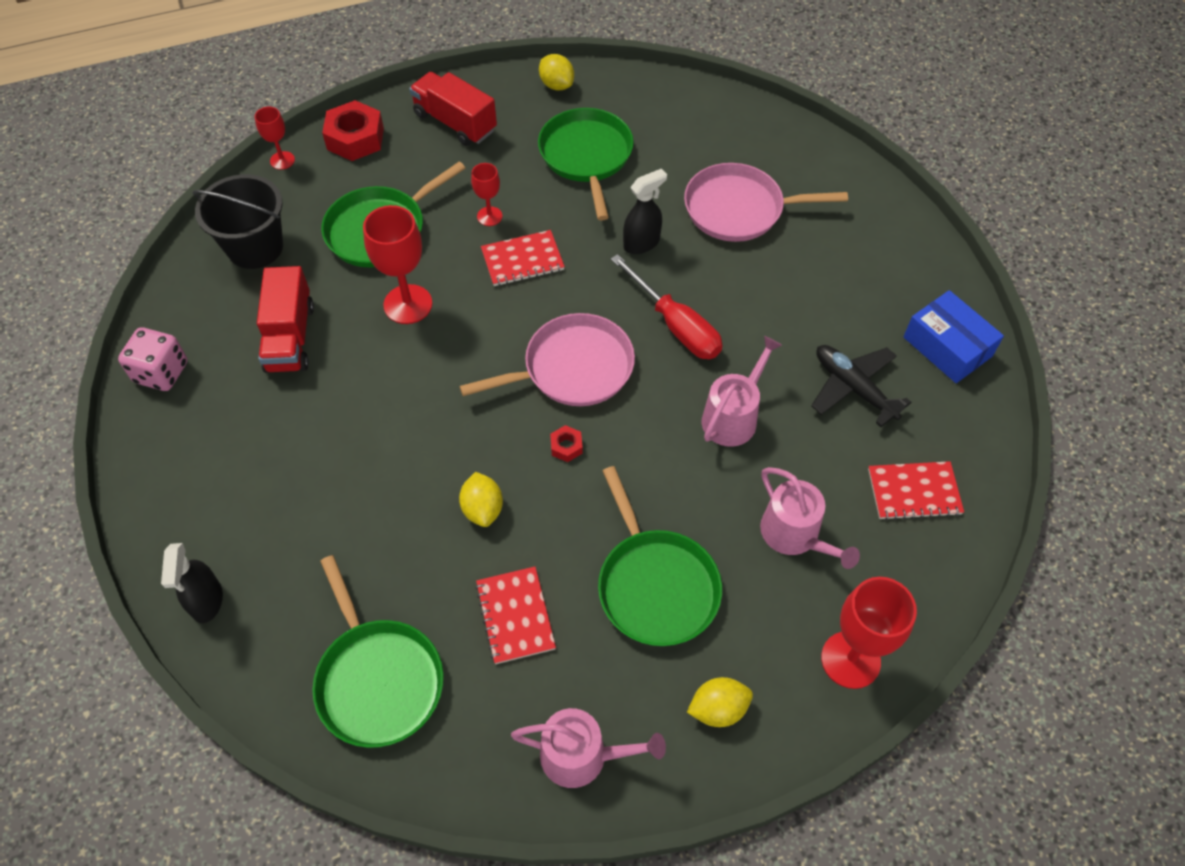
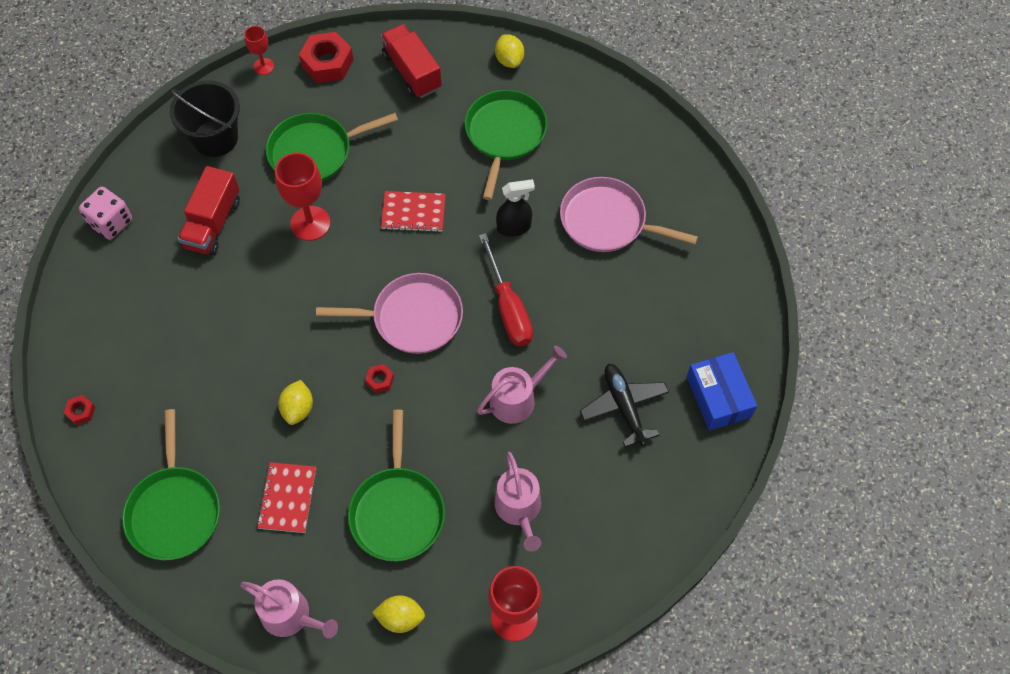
camera: 20 degrees right, 5 degrees up
black spray bottle [161,543,223,623] -> red nut [64,395,95,425]
red goblet [471,163,502,226] -> none
red notebook [868,461,964,520] -> none

